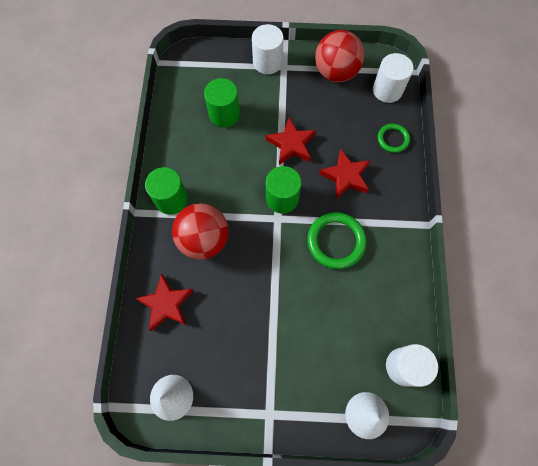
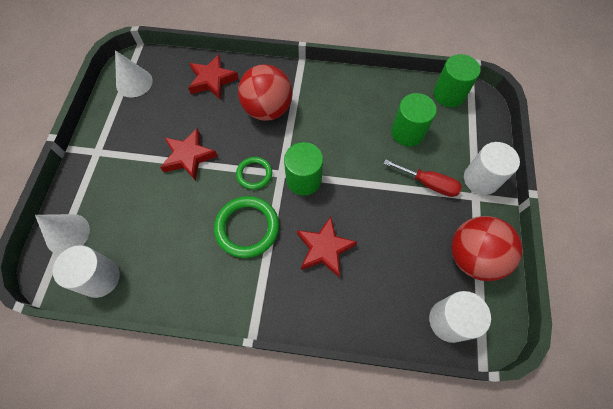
camera: 95 degrees right, 5 degrees down
green cylinder [145,167,188,215] -> green cylinder moved to [433,54,481,107]
red star [266,117,316,165] -> red star moved to [160,128,217,181]
green ring [377,123,410,153] -> green ring moved to [236,157,272,190]
none -> red screwdriver [384,159,462,197]

